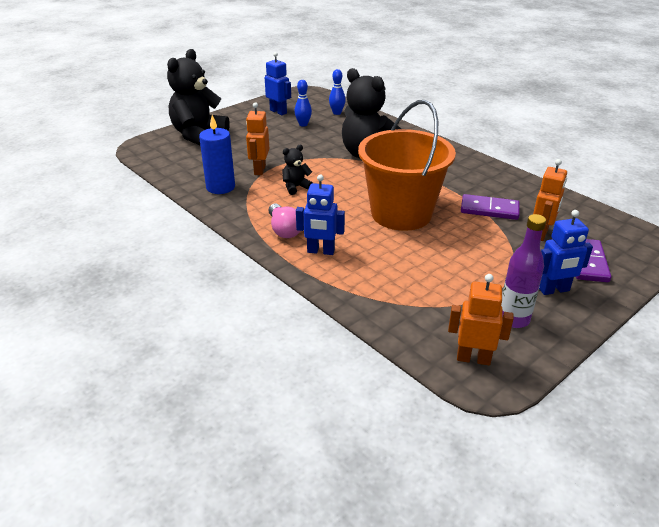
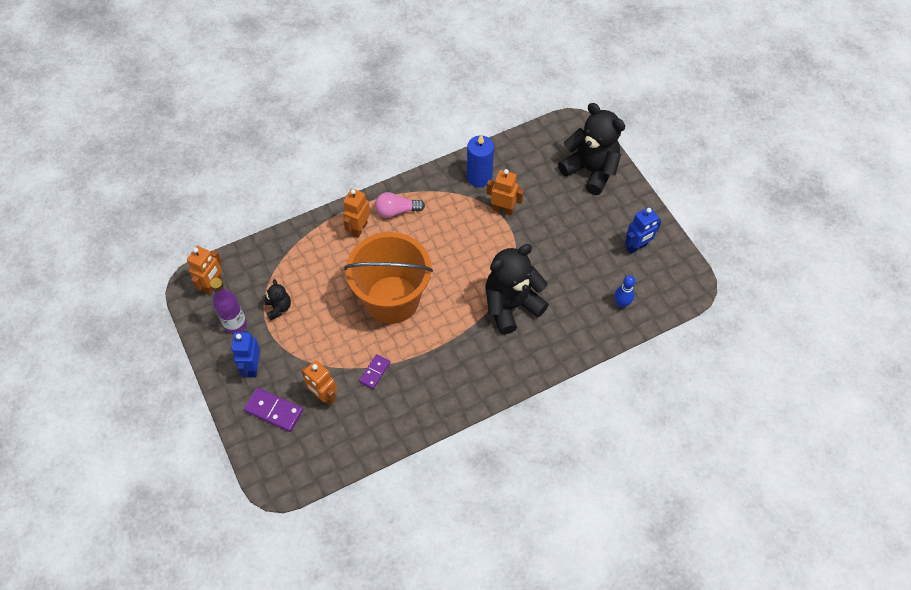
camera: 105 degrees right, 25 degrees up
black teddy bear [282,145,313,195] -> black teddy bear moved to [264,279,291,321]
blue bowling pin [294,80,312,127] -> none
blue robot [296,175,345,255] -> orange robot [343,189,370,238]
purple domino [461,194,520,220] -> purple domino [359,354,390,389], size x0.64

